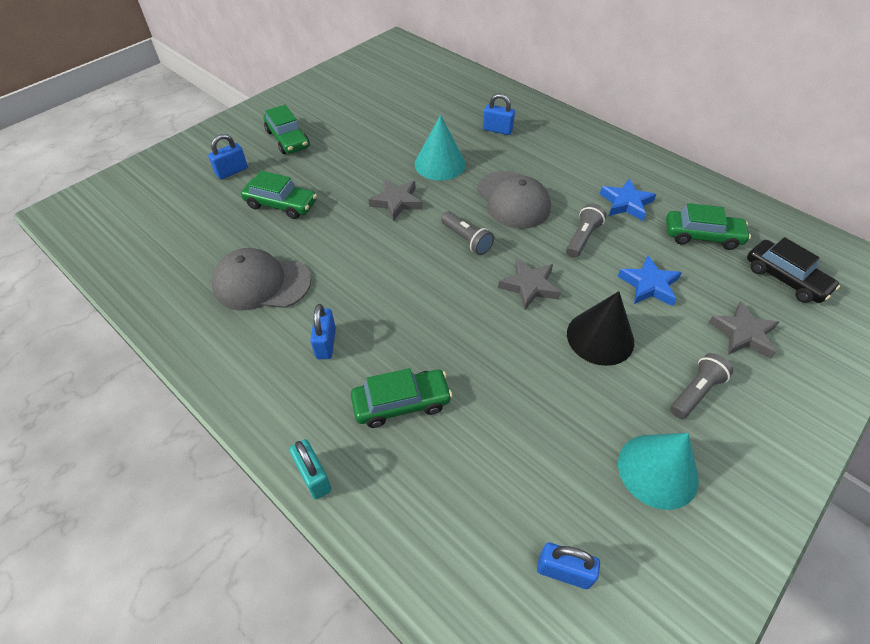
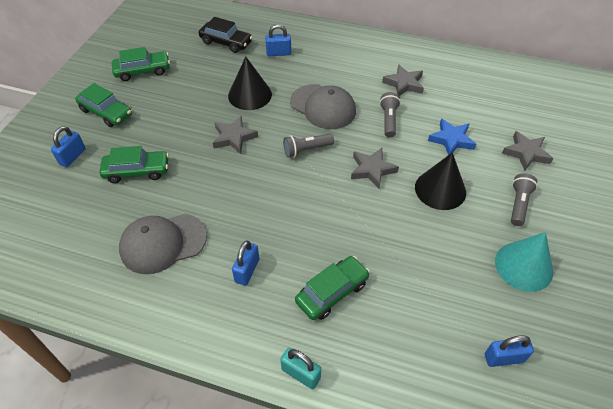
camera: 25 degrees left, 0 degrees up
blue padlock [310,304,336,359] -> blue padlock turned 45 degrees clockwise [232,240,259,286]
turquoise cone [414,115,466,181] -> black cone [228,57,272,110]
grey flashlight [441,212,494,255] -> grey flashlight turned 135 degrees clockwise [283,134,334,158]
blue star [600,179,656,221] -> grey star [382,64,424,96]
green car [666,203,751,250] -> green car moved to [112,47,170,81]
black car [747,237,840,303] -> black car moved to [199,17,253,53]

